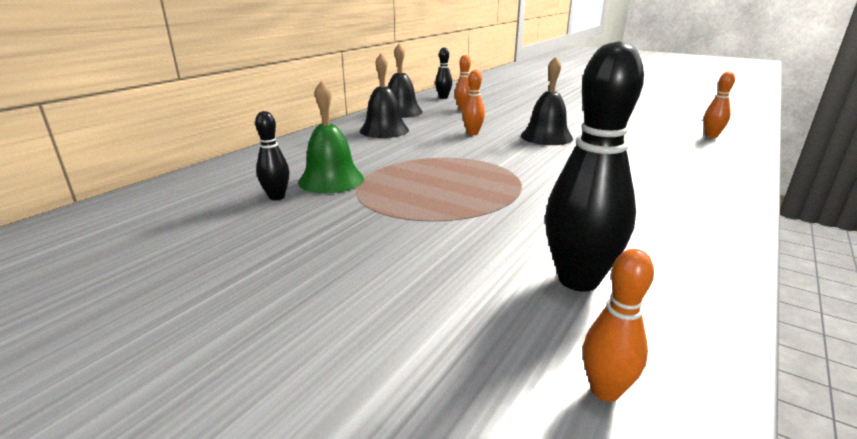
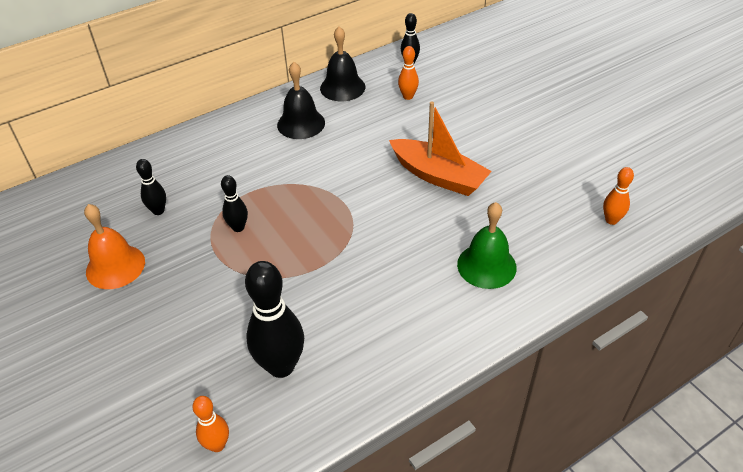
camera: 25 degrees right, 20 degrees up
green bell [298,80,364,194] -> green bell moved to [457,202,517,289]
orange bowling pin [462,70,485,135] -> none
black bell [521,57,573,145] -> orange boat [389,101,492,196]
none -> orange bell [84,204,145,289]
none -> black bowling pin [221,175,248,232]

